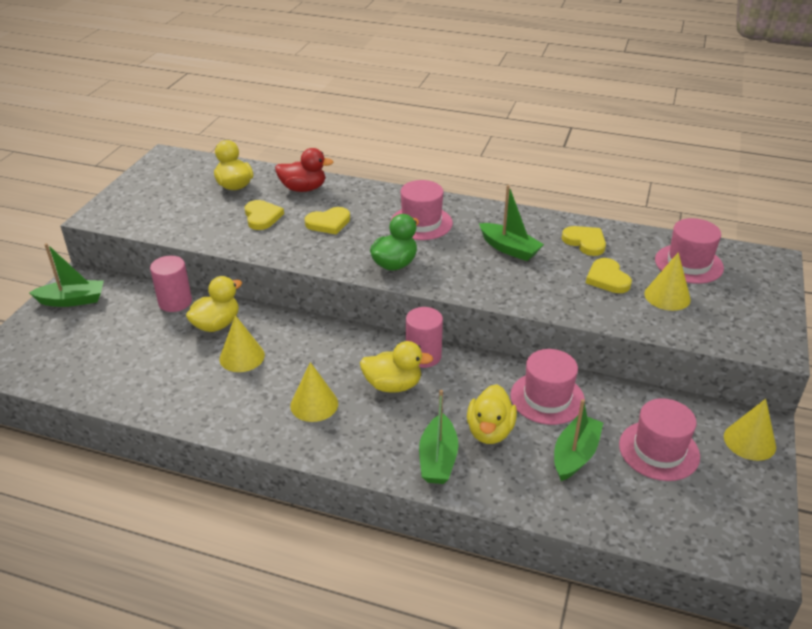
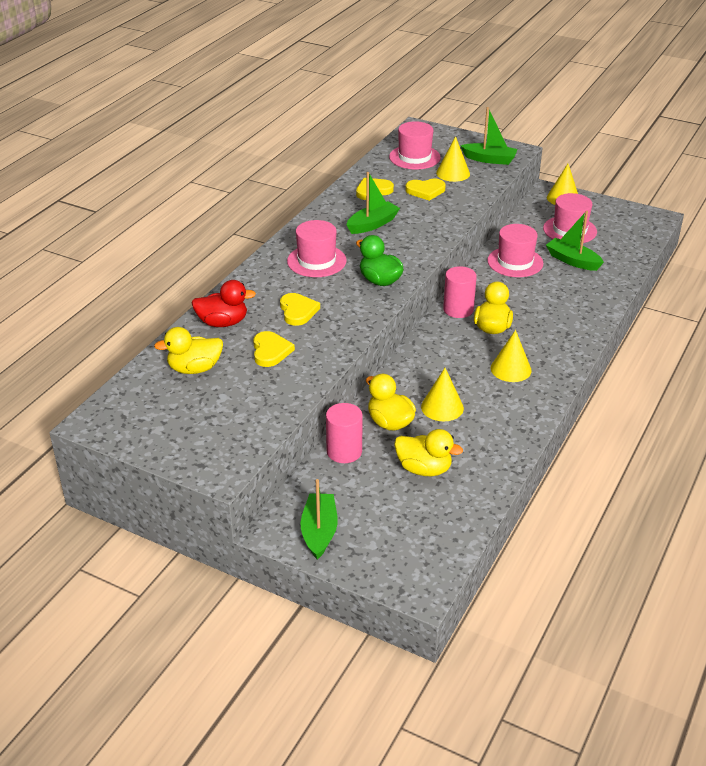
camera: 80 degrees left, 0 degrees up
yellow heart [245,200,284,230] -> yellow heart turned 90 degrees clockwise [253,331,295,367]
red duck [275,148,333,192] -> red duck turned 75 degrees clockwise [191,280,256,327]
green boat [419,390,458,484] -> green boat moved to [460,107,518,165]
yellow duck [467,384,517,444] -> yellow duck moved to [394,429,463,476]

